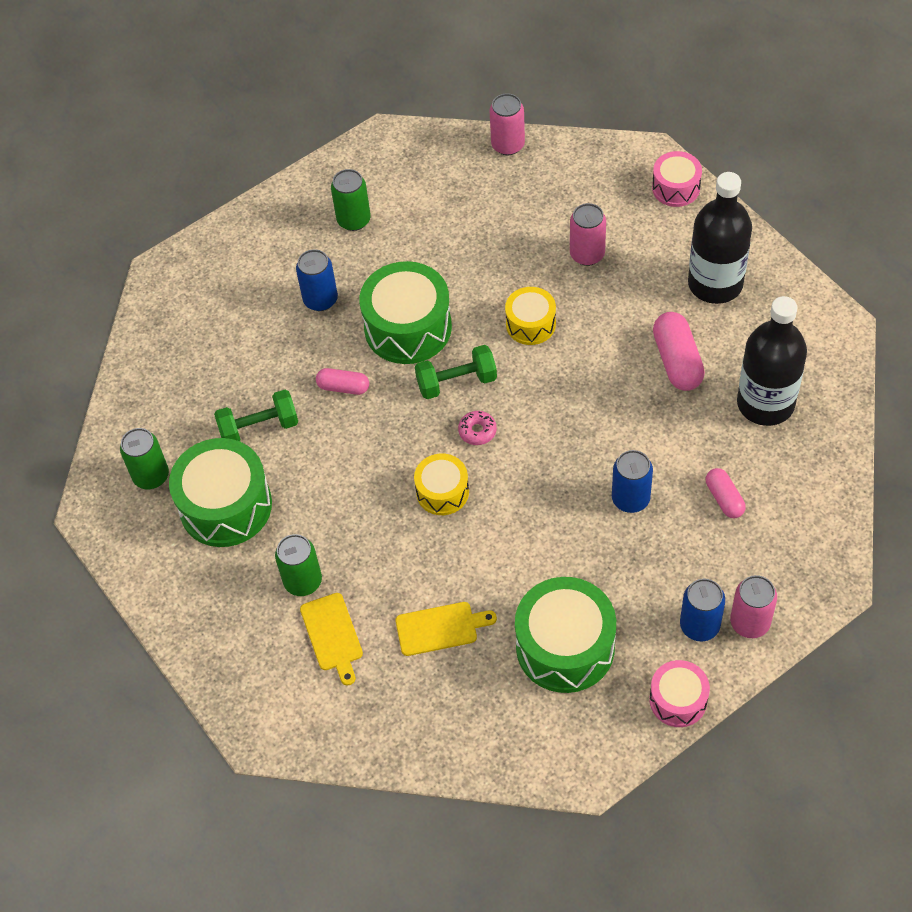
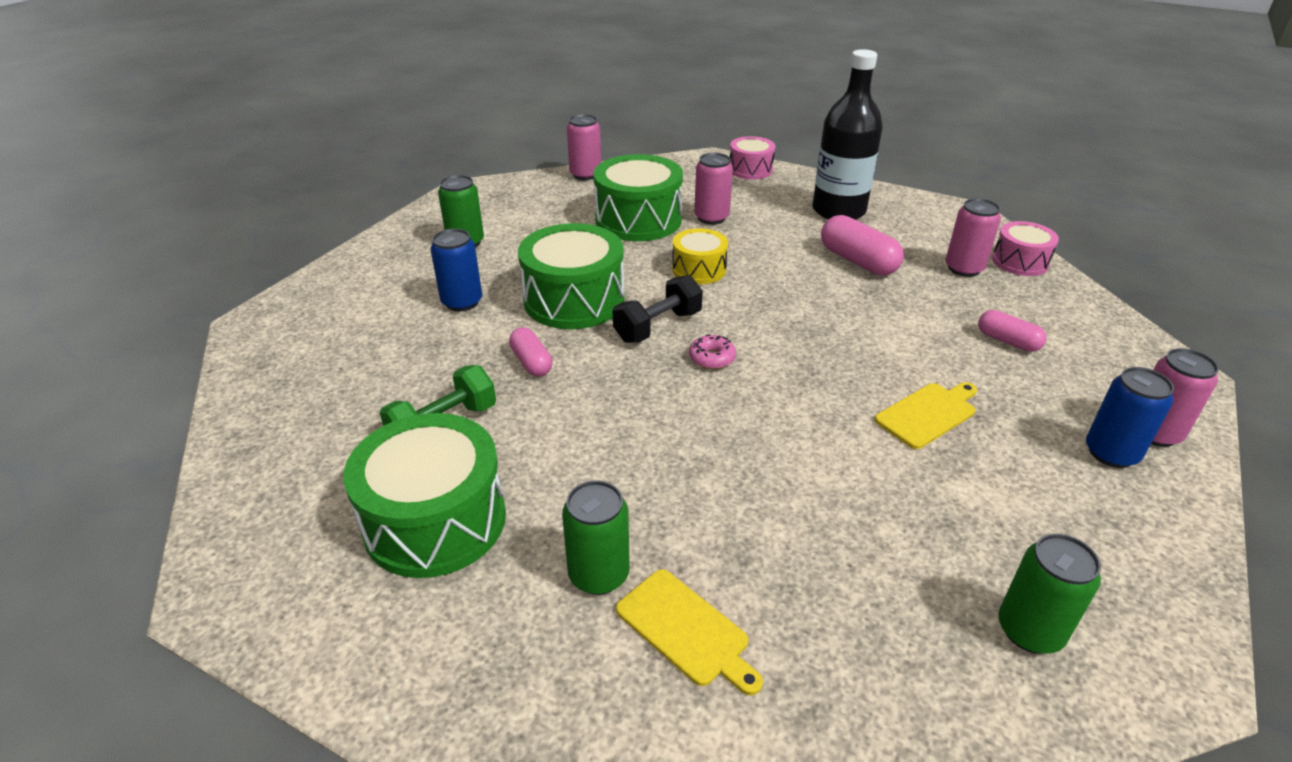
camera: 30 degrees left, 20 degrees down
green can [120,428,169,489] -> green can moved to [999,534,1101,654]
pink capsule [316,368,369,395] -> pink capsule turned 75 degrees clockwise [509,327,553,377]
yellow cutting board [395,602,497,656] -> yellow cutting board moved to [875,382,977,449]
yellow drum [414,453,469,515] -> none
green dumbbell [415,345,497,399] -> black dumbbell [613,275,703,343]
green drum [515,577,616,693] -> green drum moved to [593,154,683,241]
blue can [612,450,653,513] -> none
pink drum [650,660,710,727] -> pink drum moved to [992,221,1059,276]
black bottle [737,296,807,426] -> pink can [945,198,1001,277]

